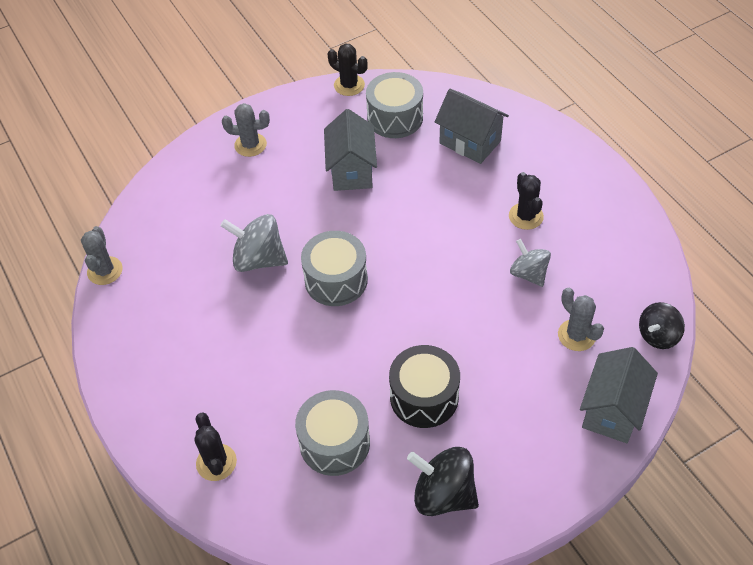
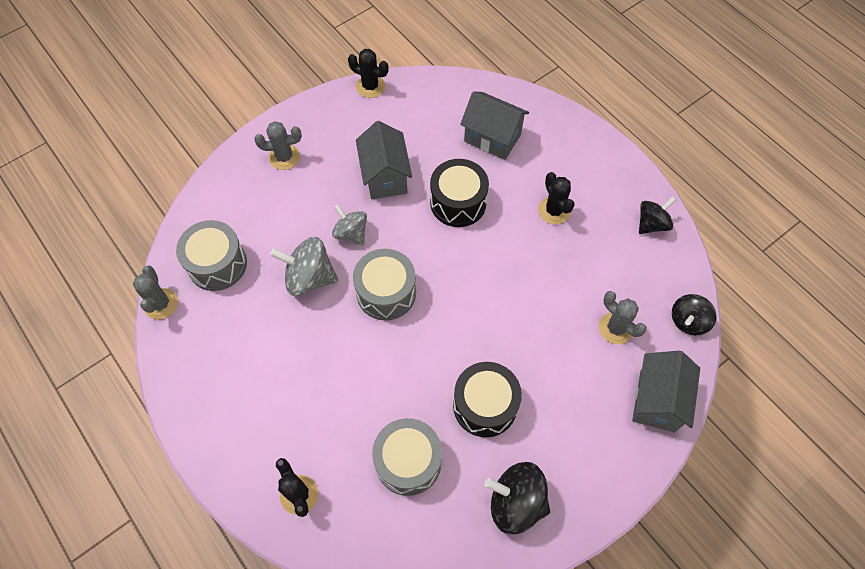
camera: 10 degrees left, 10 degrees up
grey drum [366,72,423,138] -> grey drum moved to [176,220,247,291]
grey spinning top [510,239,551,287] -> grey spinning top moved to [332,204,367,245]
none -> black drum [430,159,489,227]
none -> black spinning top [639,197,676,234]

